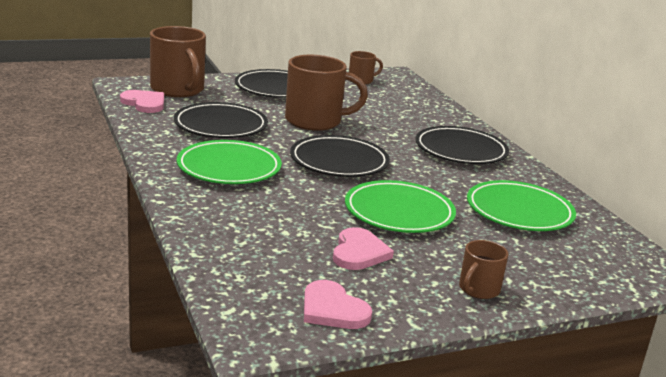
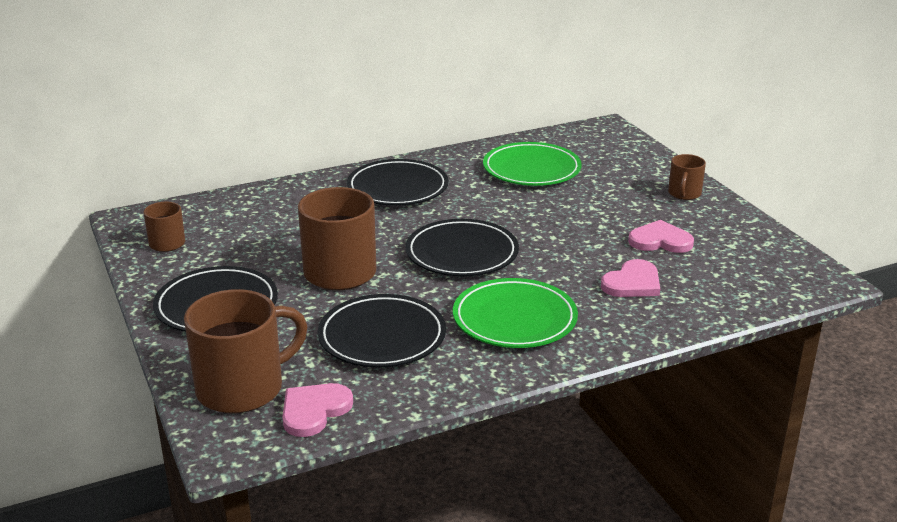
camera: 90 degrees left, 5 degrees up
pink heart [304,280,372,329] -> pink heart moved to [601,259,660,297]
green plate [345,180,456,233] -> none
brown mug [459,240,509,299] -> brown mug turned 75 degrees clockwise [668,154,706,200]

